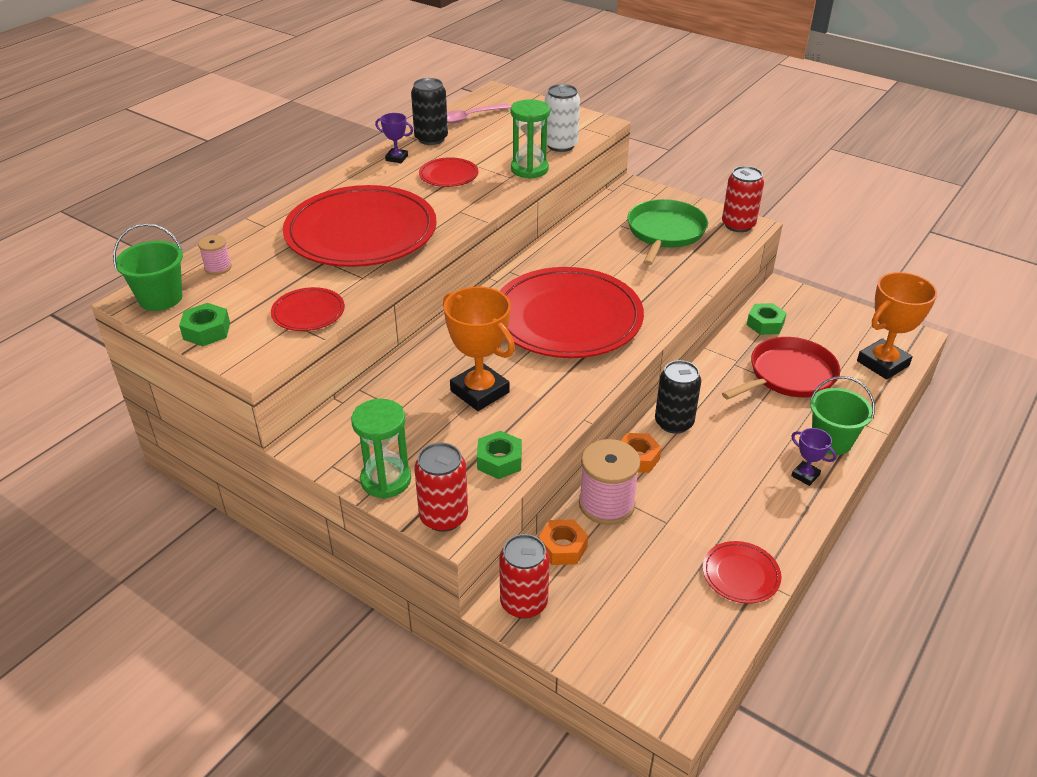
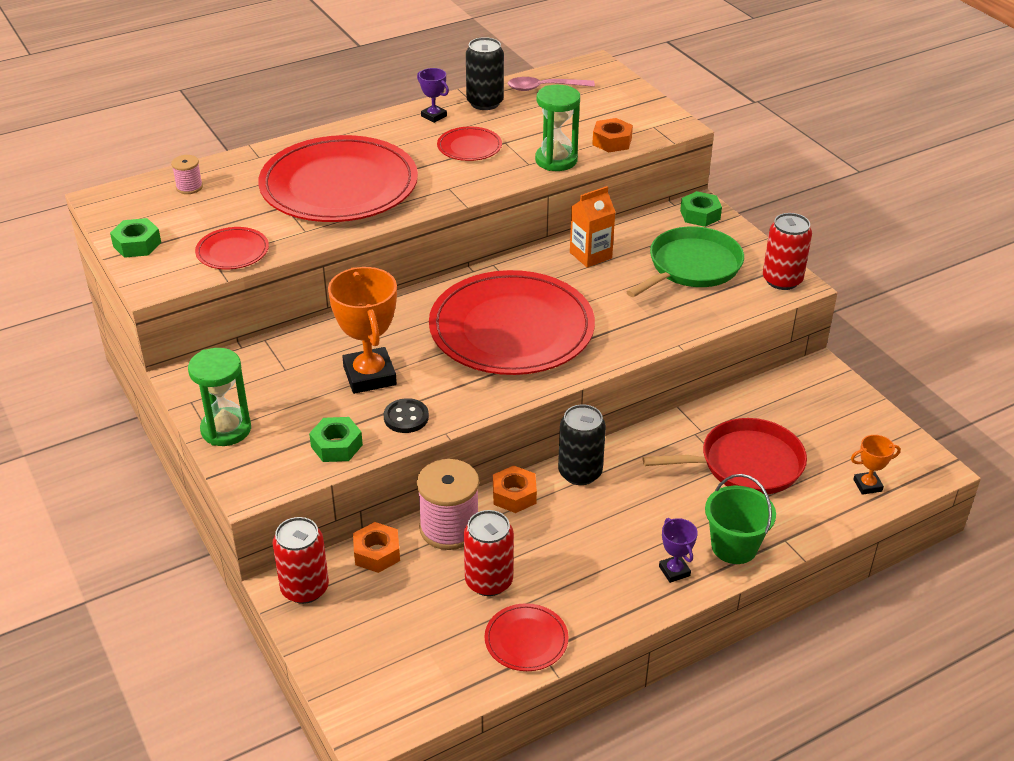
camera: 25 degrees right, 0 degrees up
green bucket [113,223,183,311] -> none
red can [414,442,468,532] -> red can moved to [464,510,514,596]
white can [545,84,580,152] -> orange nut [592,118,633,152]
green nut [747,303,786,335] -> green nut moved to [680,191,722,227]
orange trophy [857,272,937,380] -> orange trophy [851,435,901,495], size x0.49
none -> black button [384,398,429,433]
none -> orange carton [570,186,615,268]

